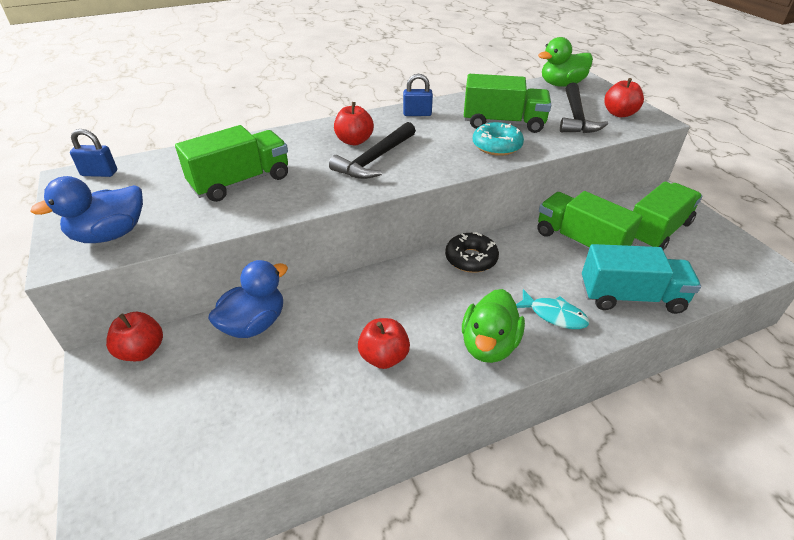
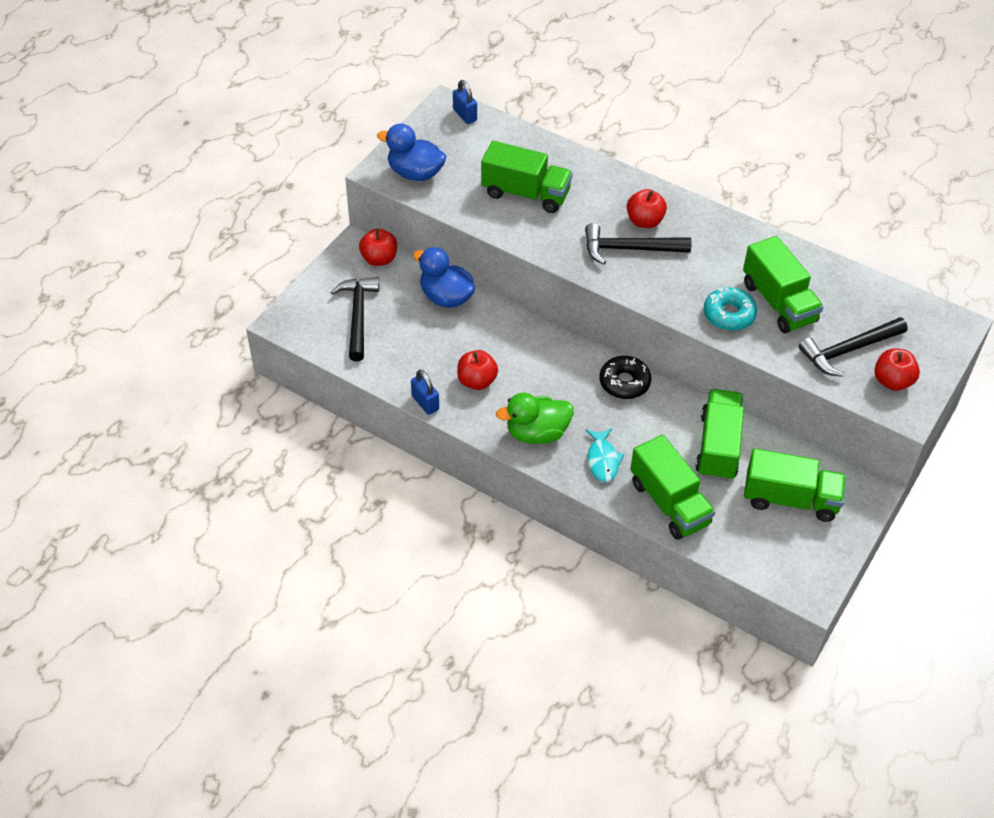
camera: 55 degrees right, 10 degrees up
blue duck [208,260,288,338] -> blue duck turned 150 degrees counterclockwise [413,247,475,308]
blue padlock [403,74,433,116] -> blue padlock moved to [411,370,439,415]
green duck [538,37,593,87] -> none
turquoise truck [582,244,701,314] -> green truck [630,435,715,540]
none -> black hammer [331,277,379,361]

